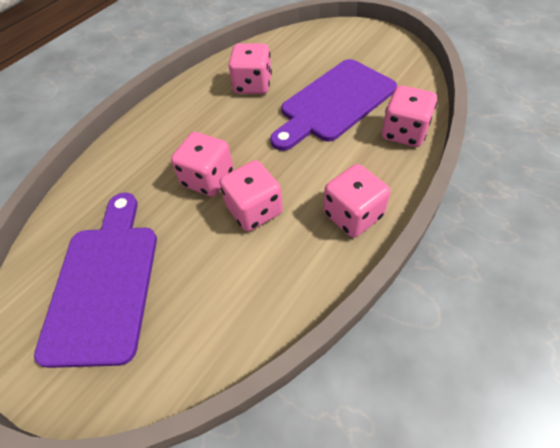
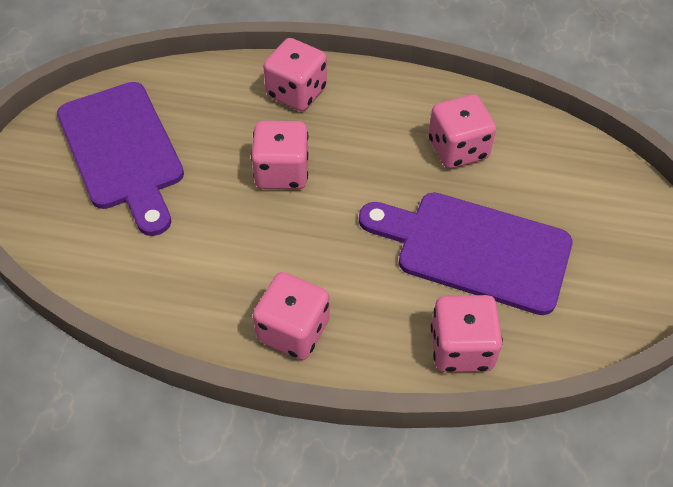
camera: 60 degrees right, 0 degrees up
purple cutting board [34,193,157,368] -> purple cutting board turned 90 degrees clockwise [57,82,184,236]
pink dice [219,160,283,231] -> pink dice moved to [263,38,327,111]

